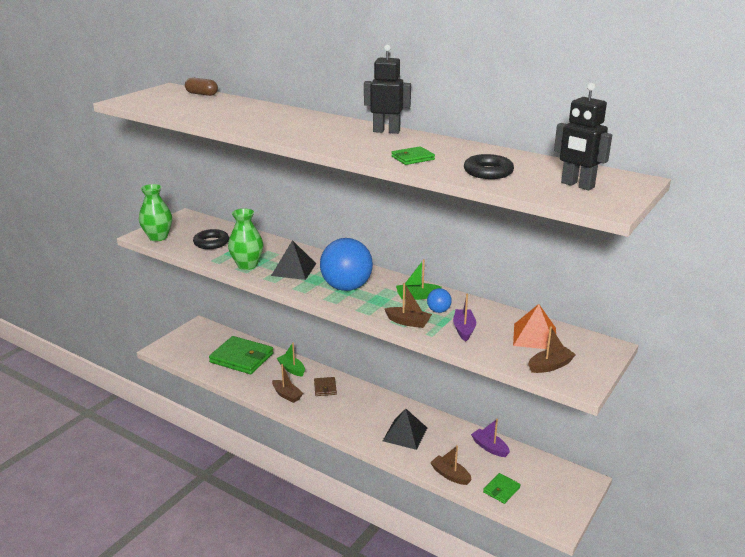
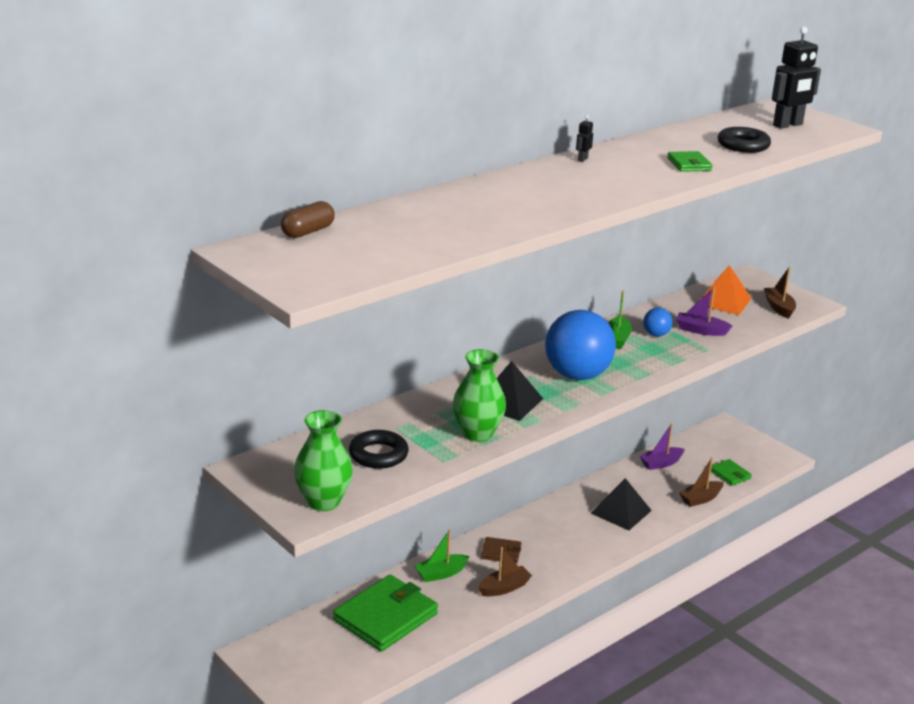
camera: 75 degrees left, 0 degrees up
black robot [364,45,411,134] -> black robot [576,115,593,162], size x0.43
brown boat [384,283,432,328] -> none

